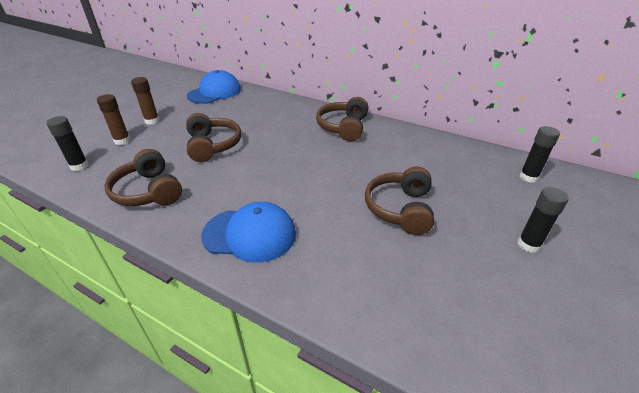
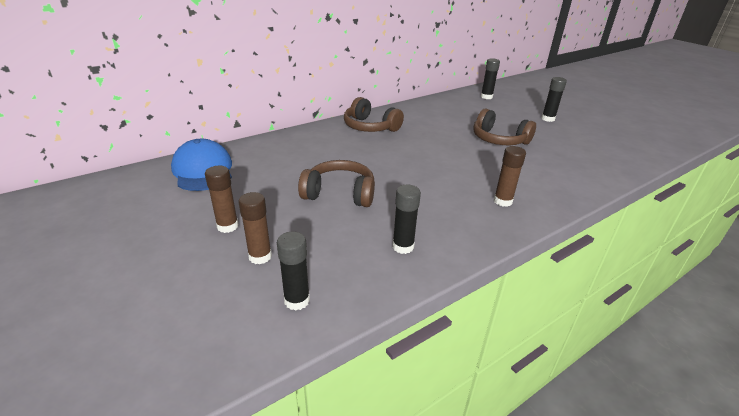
camera: 65 degrees left, 5 degrees down
brown headphones [104,149,182,206] -> black glue stick [393,185,421,254]
blue cap [201,202,296,263] -> brown glue stick [494,146,526,207]

